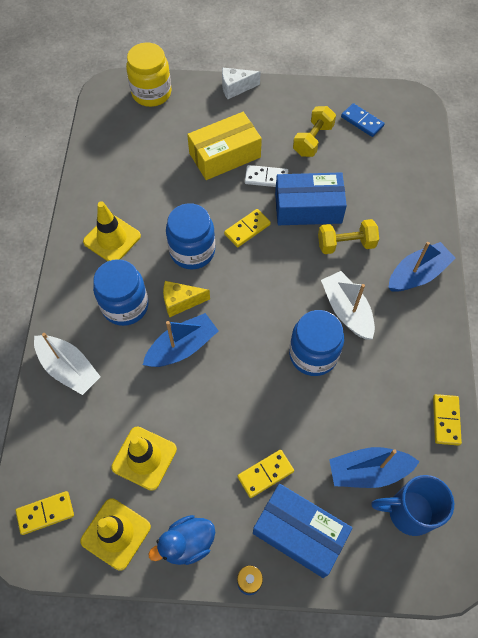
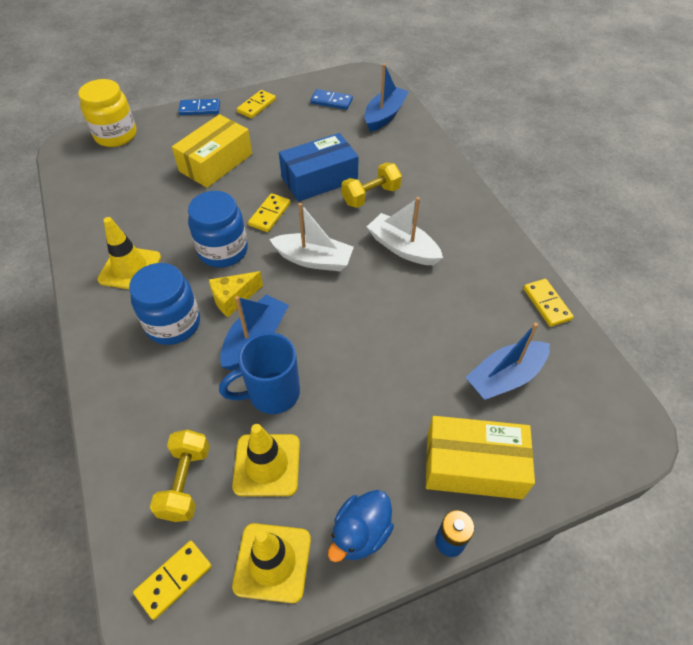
camera: 25 degrees left, 10 degrees down
white boat [34,333,101,395] -> white boat moved to [269,203,354,271]
white cheese [222,67,260,99] -> blue domino [178,99,220,115]
yellow domino [237,450,294,498] -> yellow domino moved to [237,90,276,118]
white domino [245,165,288,187] -> none
blue box [253,484,352,578] -> yellow box [426,416,535,499]
blue jar [289,310,344,376] -> none
yellow dumbbell [293,106,336,157] -> yellow dumbbell moved to [150,430,210,522]
blue mug [372,475,454,536] -> blue mug moved to [219,332,300,414]
blue boat [388,242,456,292] -> blue boat moved to [365,64,409,132]

